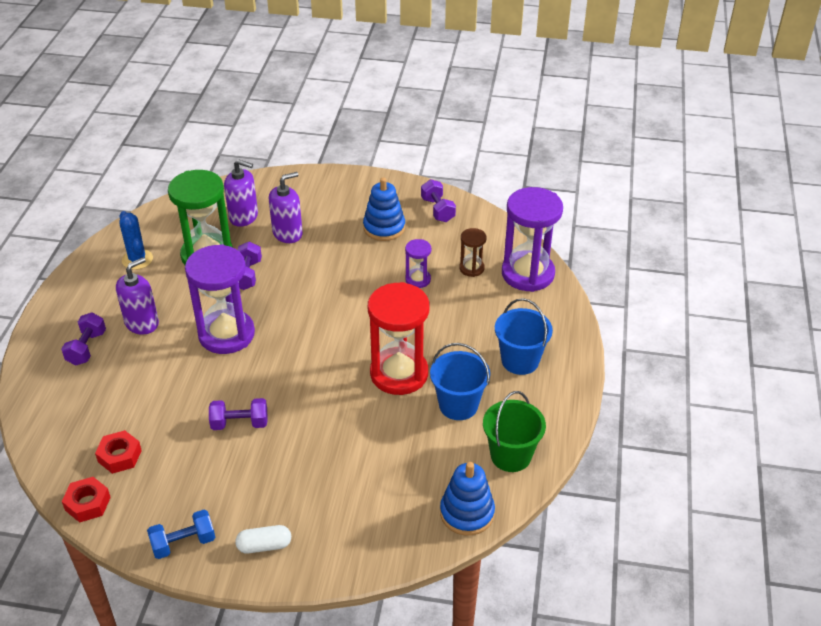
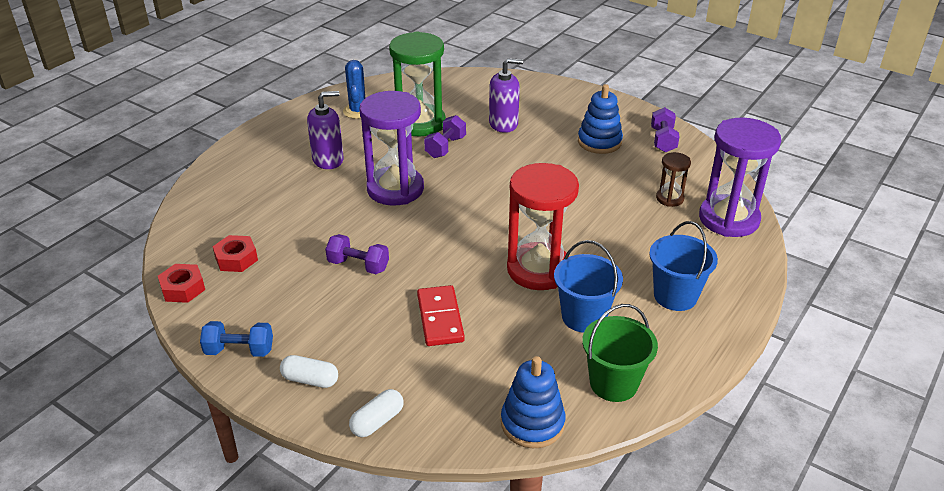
camera: 25 degrees right, 5 degrees down
purple dumbbell [61,313,106,365] -> none
purple soap dispenser [224,159,258,227] -> none
purple hourglass [405,239,431,288] -> none
none -> white capsule [349,389,404,437]
none -> red domino [417,285,465,346]

